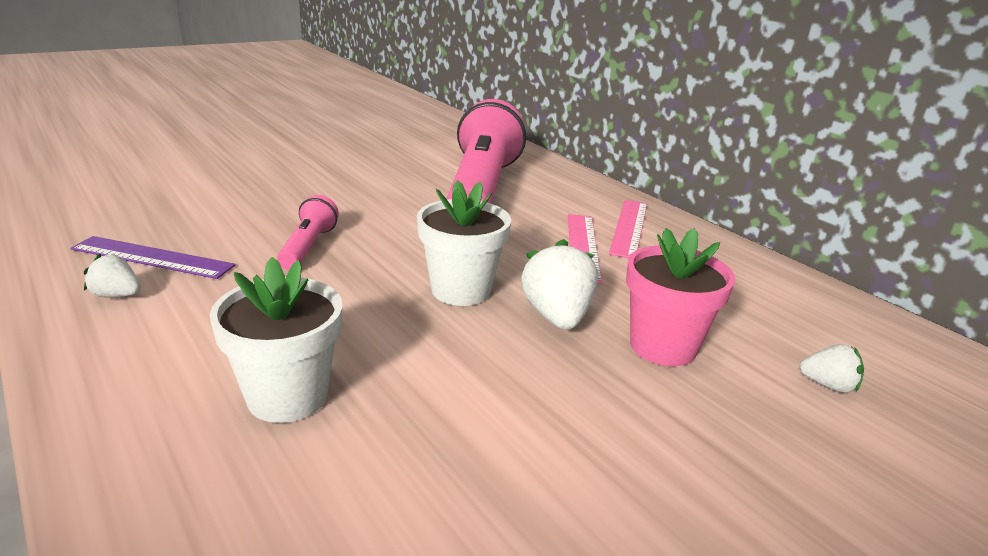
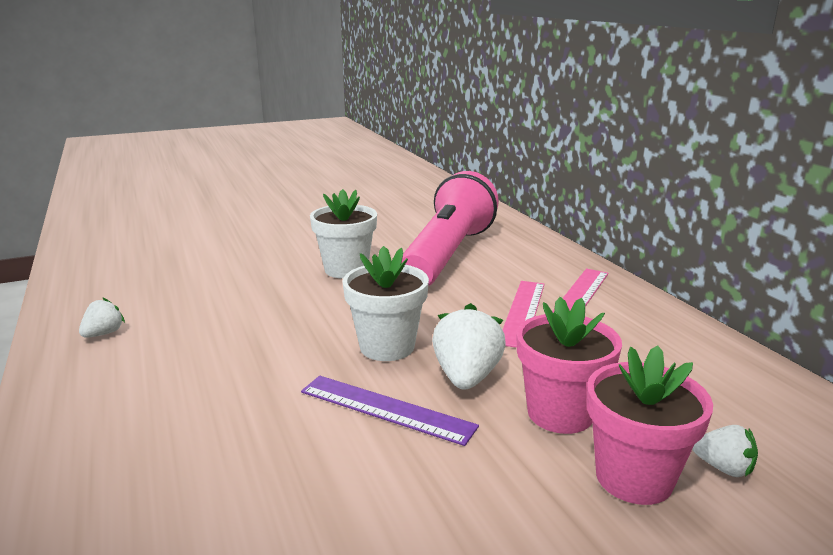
camera: 15 degrees right, 5 degrees down
purple ruler [70,236,236,279] -> purple ruler moved to [301,376,479,446]
white strawberry [84,254,141,298] -> white strawberry turned 90 degrees clockwise [79,298,125,338]
white flower pot [210,257,342,423] -> white flower pot moved to [310,189,377,279]
pink flashlight [277,195,339,270] -> none
none -> pink flower pot [587,345,713,505]

